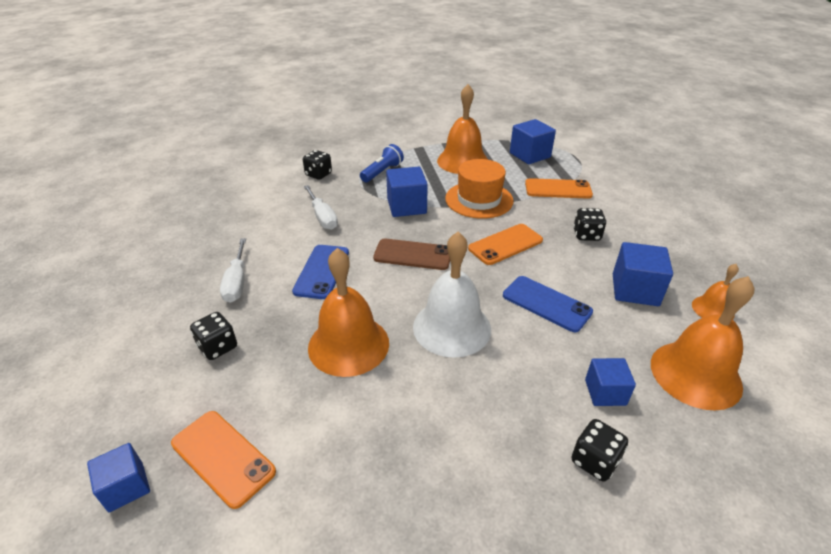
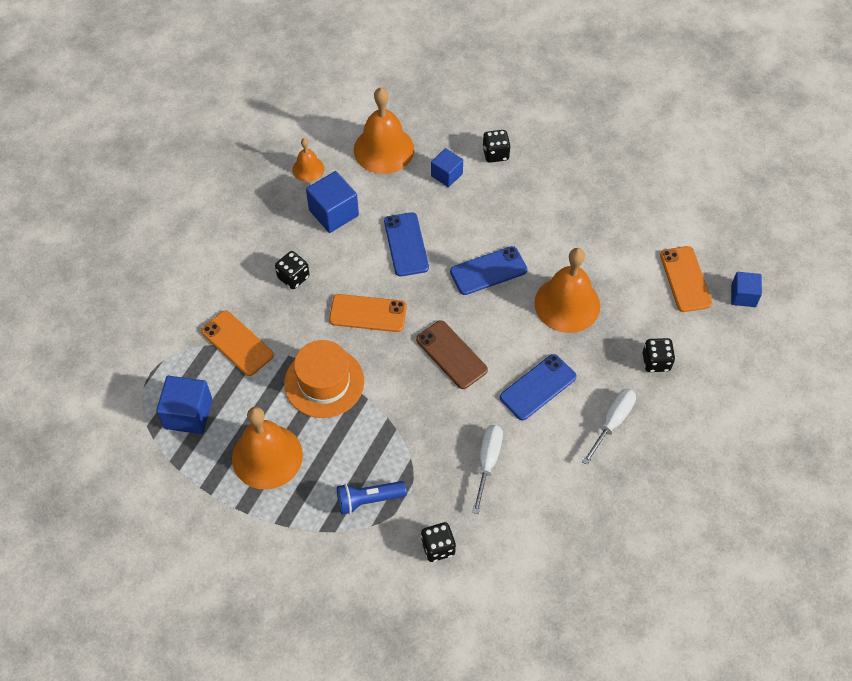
camera: 140 degrees left, 20 degrees up
blue cube [386,167,428,217] -> none
white bell [413,232,491,358] -> blue phone [450,246,527,295]

